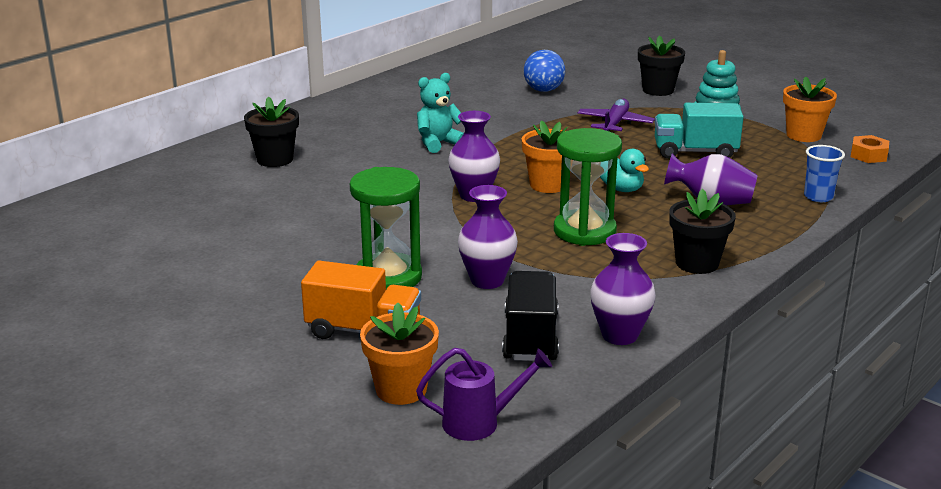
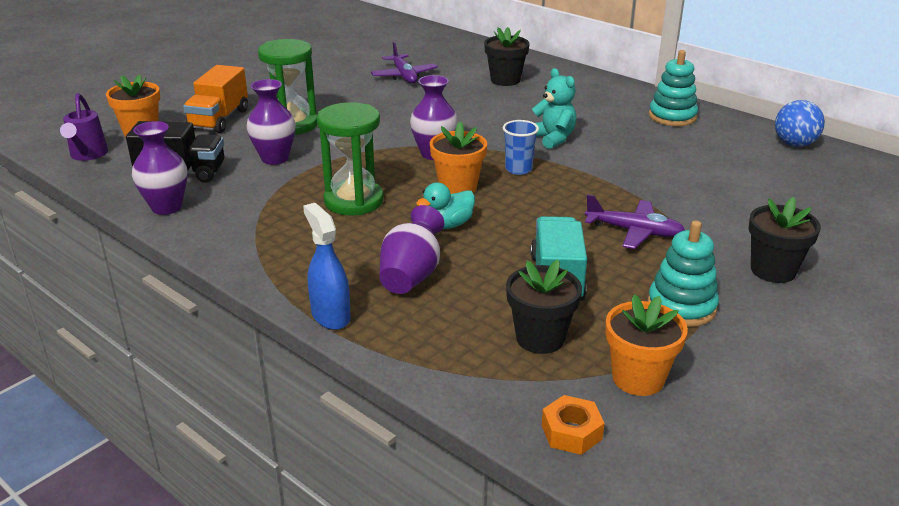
camera: 90 degrees right, 5 degrees up
blue ball [524,50,565,92] -> blue ball moved to [775,100,825,147]
black flower pot [669,189,736,274] -> black flower pot moved to [506,259,582,354]
blue cup [804,145,845,202] -> blue cup moved to [503,120,539,175]
none -> blue spray bottle [303,203,351,330]
none -> purple plane [371,42,438,84]
none -> turquoise stacking toy [649,50,698,126]

